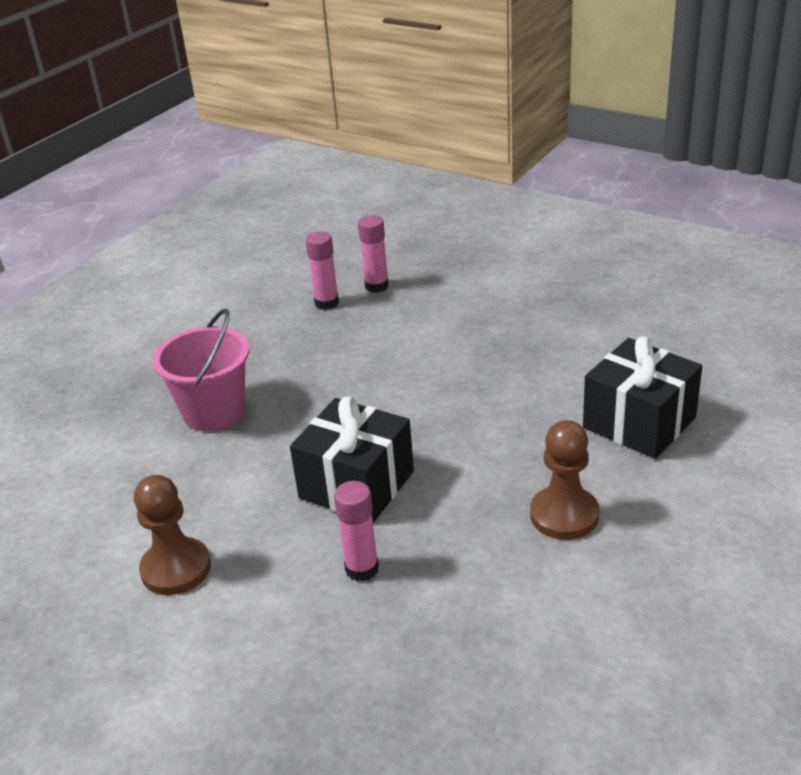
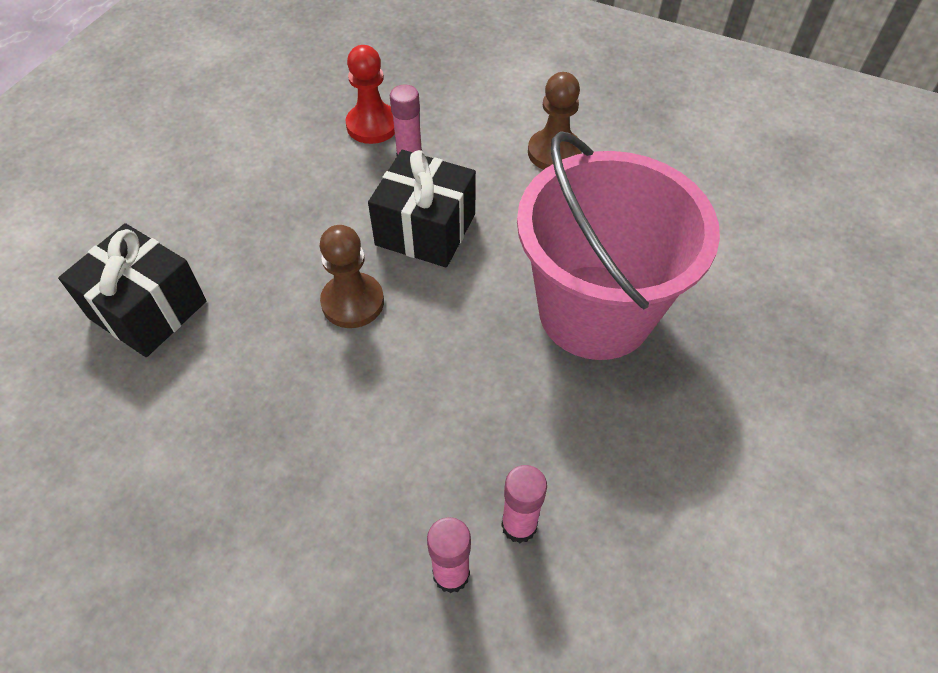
camera: 170 degrees right, 20 degrees up
pink bucket [153,309,249,432] -> pink bucket [517,131,720,360], size x1.72
brown pawn [530,420,599,540] -> brown pawn moved to [320,225,384,328]
none -> red pawn [346,45,395,144]

